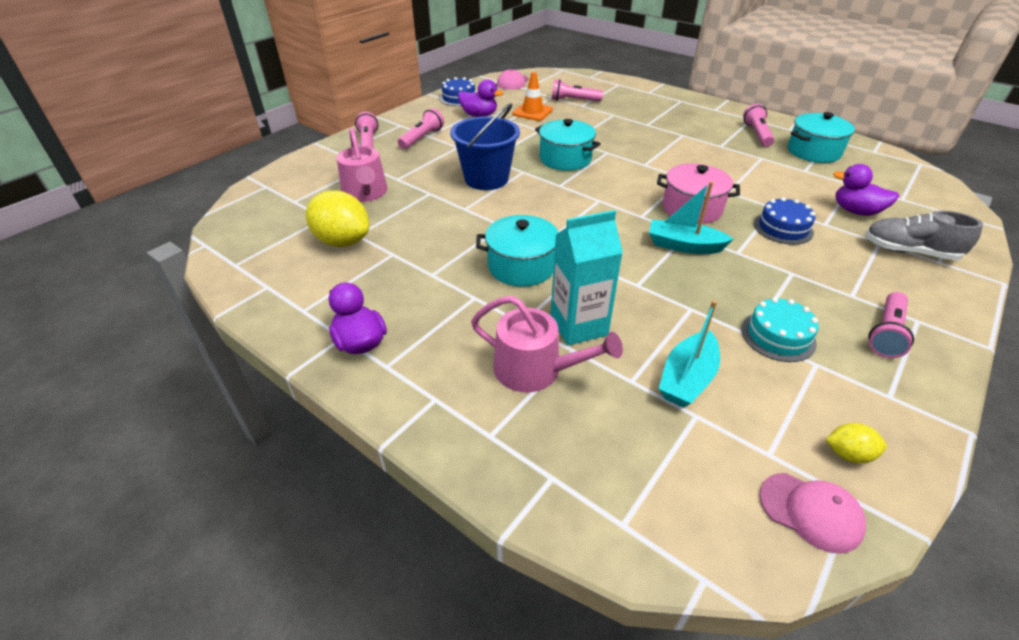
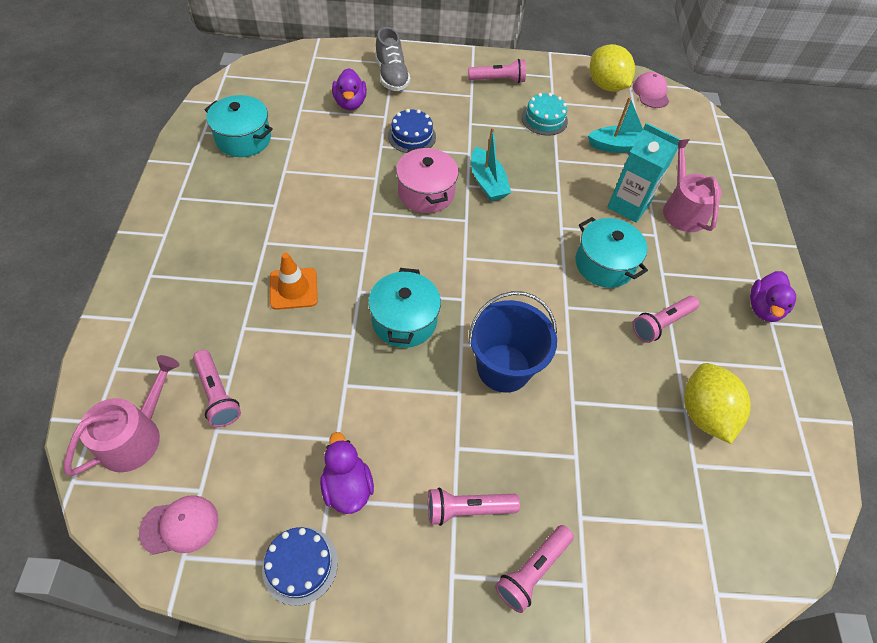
camera: 130 degrees left, 15 degrees up
pink watering can [337,128,388,202] -> pink watering can moved to [64,355,179,476]
orange traffic cone [512,72,553,121] -> orange traffic cone moved to [270,253,318,310]
pink flashlight [743,104,775,147] -> pink flashlight moved to [633,296,699,343]
yellow lemon [825,423,887,463] -> yellow lemon [590,44,635,92], size x2.05

